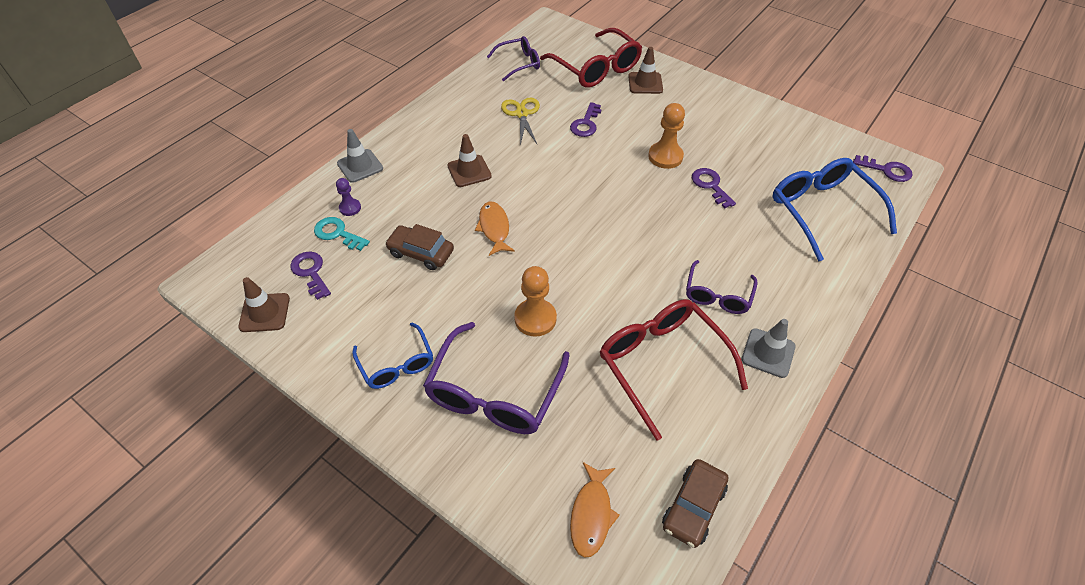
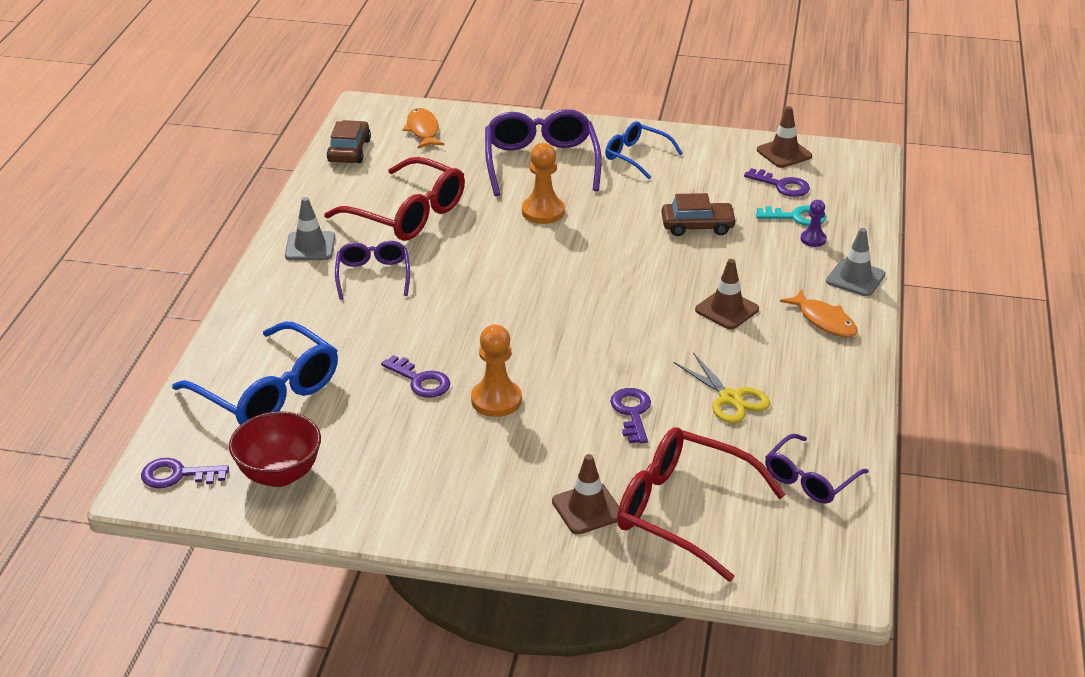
camera: 155 degrees right, 15 degrees down
orange fish [475,201,515,256] -> orange fish moved to [780,289,858,338]
none -> red bowl [229,411,321,487]

